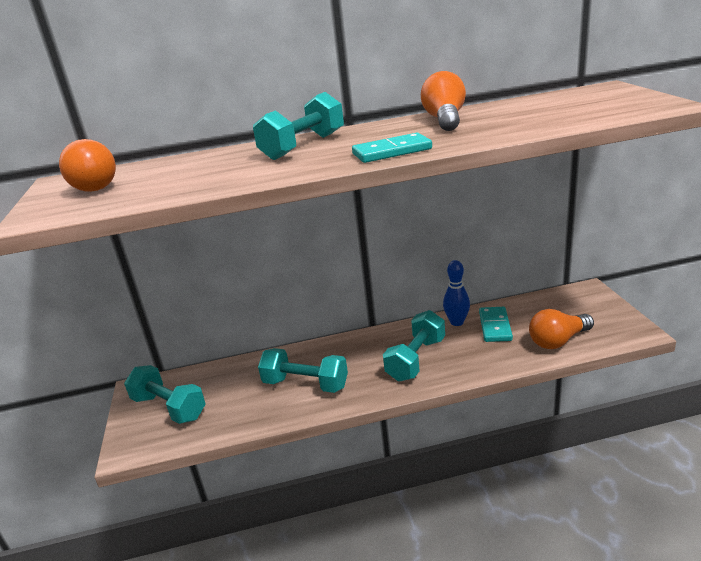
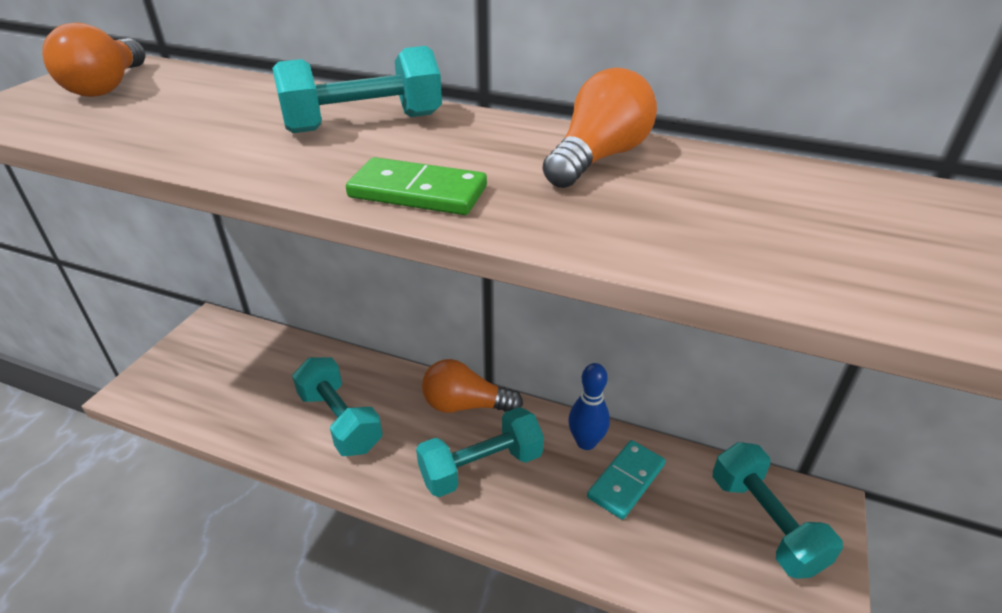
camera: 30 degrees right, 10 degrees up
turquoise dumbbell [124,365,206,424] -> turquoise dumbbell moved to [713,442,843,579]
turquoise domino [352,133,432,163] -> green domino [346,157,487,215]
orange light bulb [529,309,594,349] -> orange light bulb moved to [422,359,523,413]

